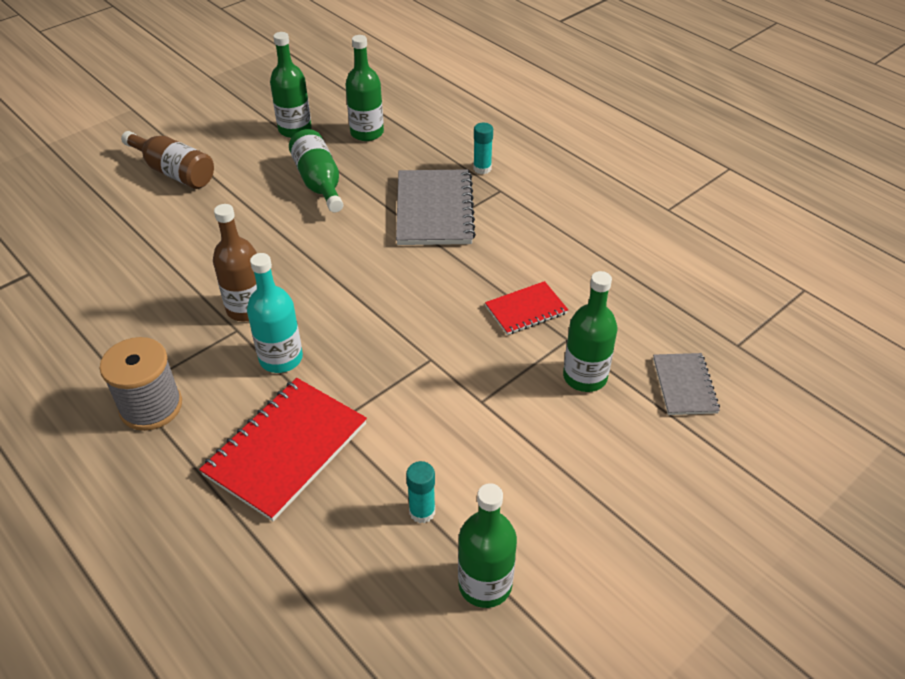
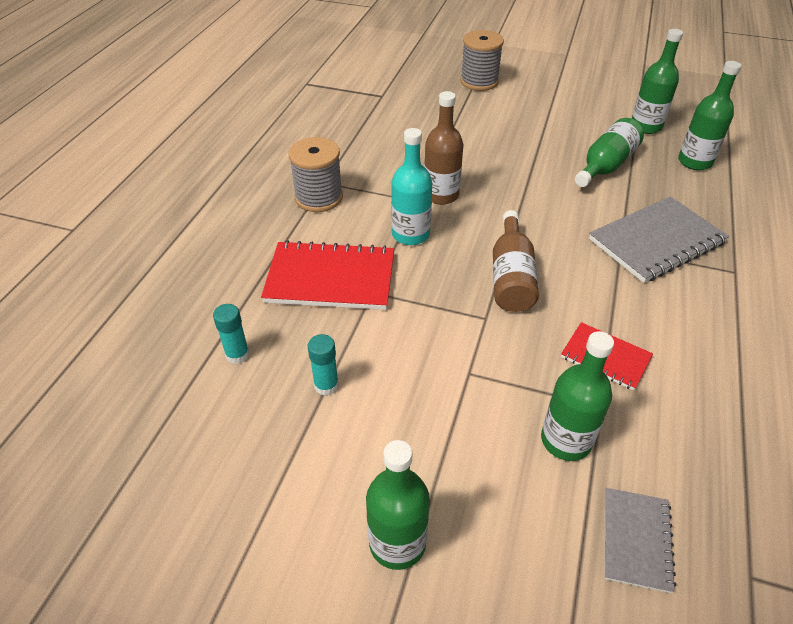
camera: 60 degrees right, 0 degrees up
brown bottle [121,131,214,189] -> brown bottle moved to [493,210,539,312]
green bottle [458,483,517,608] -> green bottle moved to [366,440,430,570]
turquoise glue stick [473,123,493,174] -> turquoise glue stick moved to [213,304,249,364]
grey notebook [653,353,720,415] -> grey notebook turned 45 degrees counterclockwise [605,488,676,593]
none -> grey spool [460,30,504,91]

